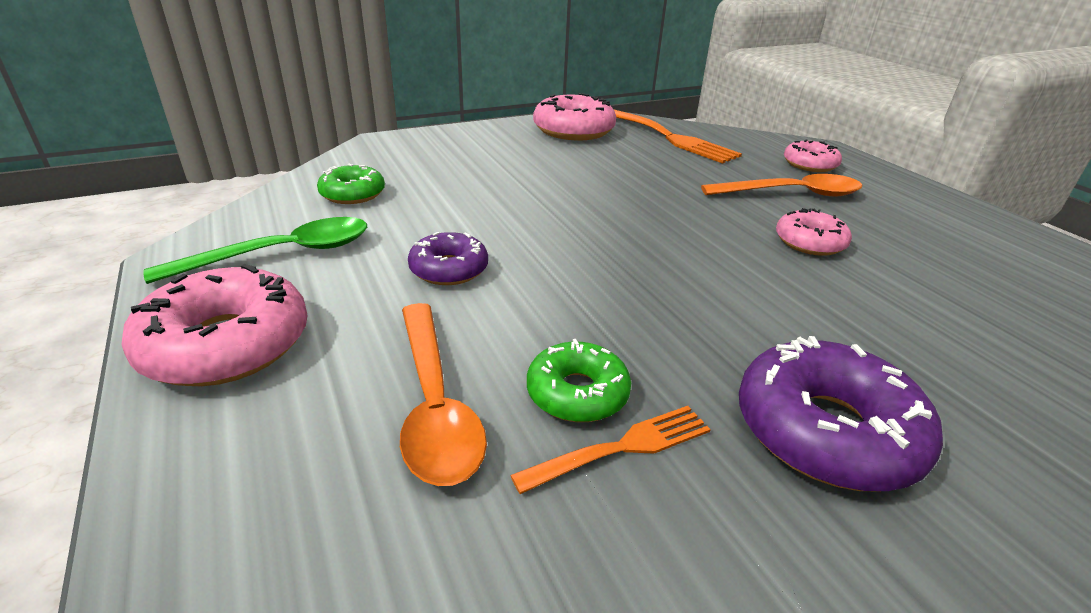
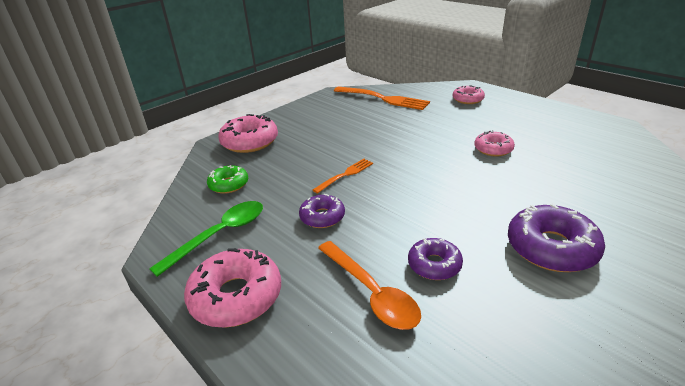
camera: 15 degrees left, 0 degrees up
orange fork [510,406,711,494] -> orange fork moved to [313,159,373,194]
green donut [527,339,631,422] -> purple donut [408,238,463,280]
pink donut [533,93,616,140] -> pink donut moved to [218,114,278,153]
orange spoon [701,174,863,197] -> none

